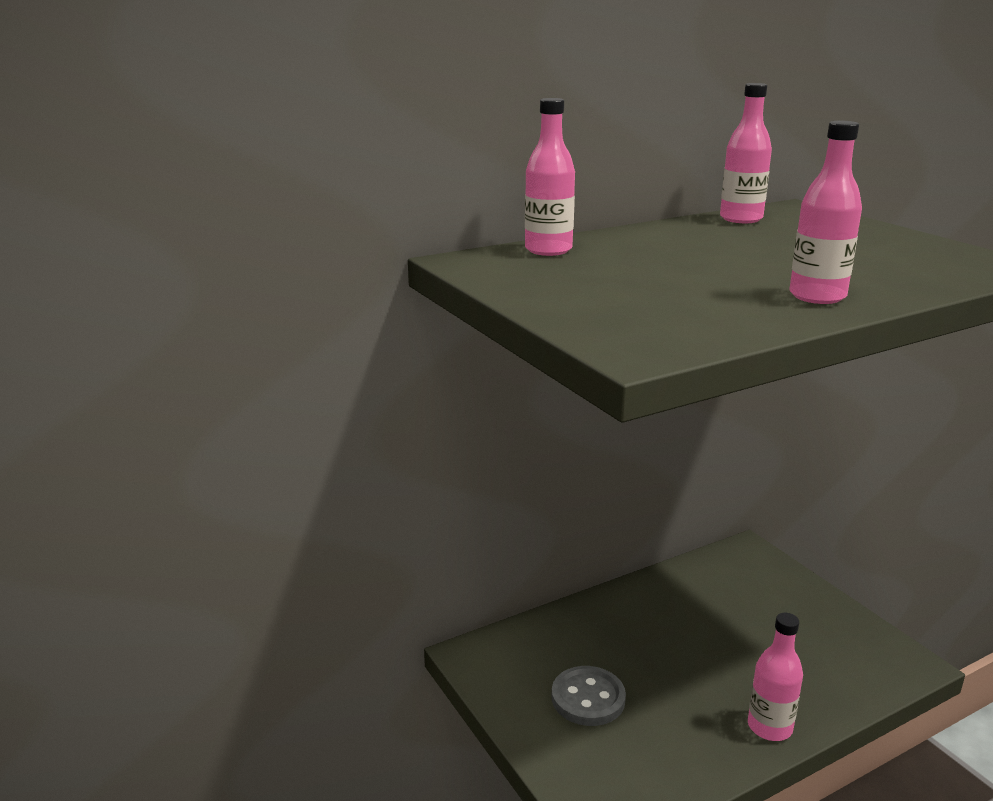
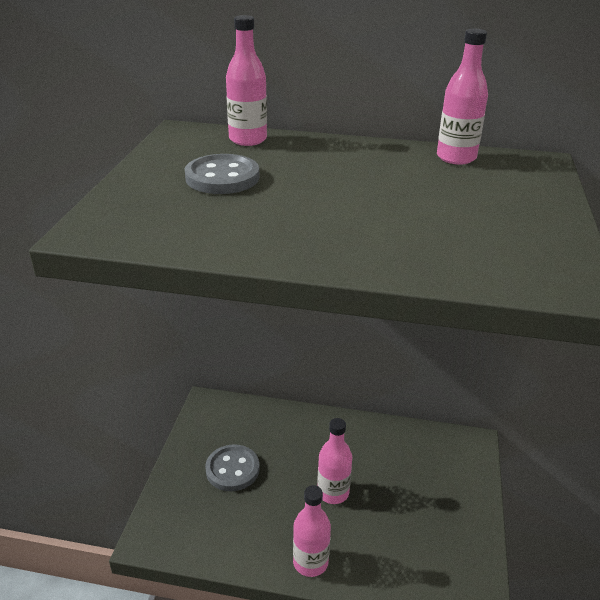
camera: 40 degrees right, 10 degrees up
pink bottle [789,121,862,304] -> pink bottle moved to [317,418,352,504]
none -> grey button [185,154,259,194]

